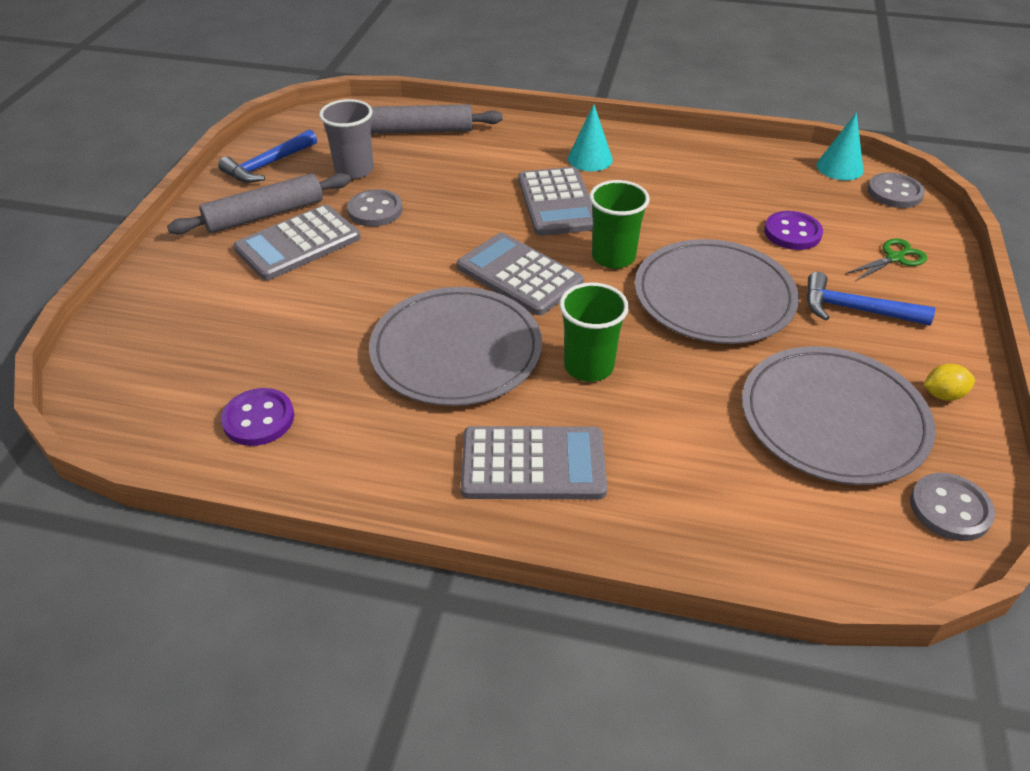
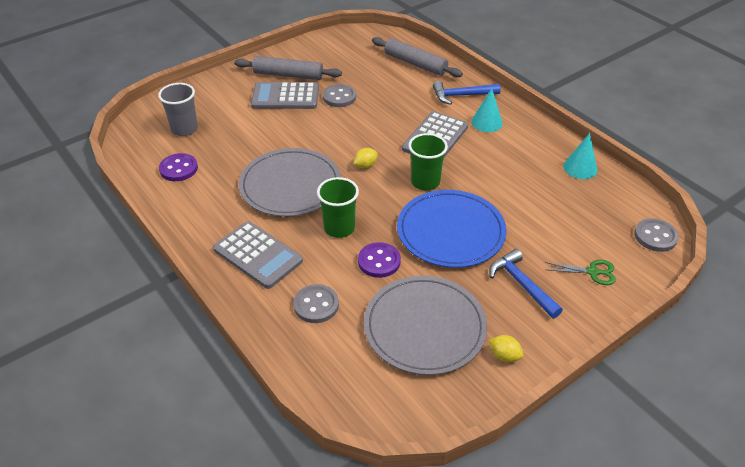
camera: 40 degrees right, 0 degrees up
blue hammer [218,129,317,183] -> blue hammer moved to [433,81,501,105]
grey cup [319,99,374,179] -> grey cup moved to [158,83,198,136]
grey calculator [457,233,584,316] -> yellow lemon [353,148,378,168]
grey plate [635,239,799,344] -> blue plate [397,190,506,268]
purple button [764,211,823,250] -> purple button moved to [358,242,401,278]
turquoise cone [816,112,863,180] -> turquoise cone moved to [563,133,597,179]
grey button [910,473,995,541] -> grey button moved to [293,284,339,323]

